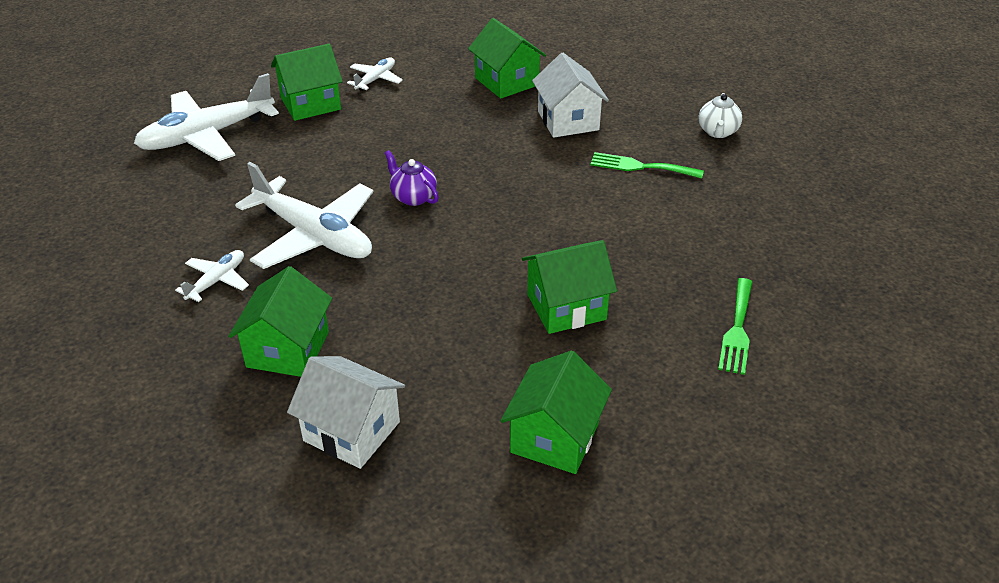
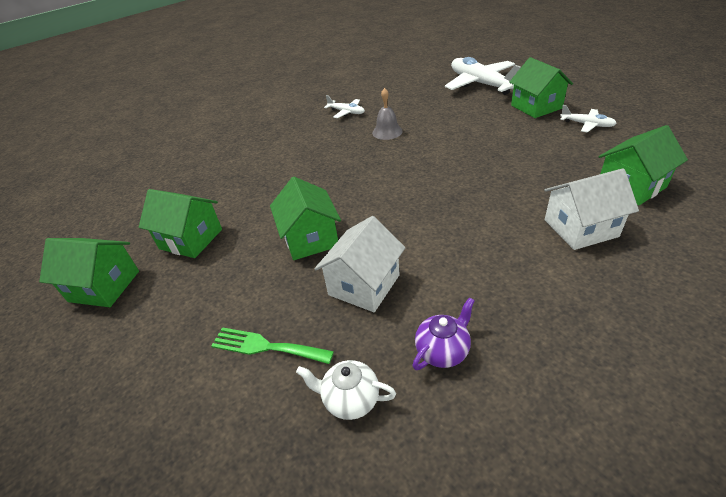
camera: 95 degrees right, 0 degrees up
green house [228,266,332,377] -> green house moved to [39,238,139,307]
white plane [235,162,374,269] -> grey bell [372,88,403,140]
white house [287,356,405,469] -> white house moved to [315,216,406,312]
purple teapot [385,150,439,206] -> purple teapot moved to [412,297,475,370]
green fork [590,152,704,179] -> none
white teapot [699,93,742,138] -> white teapot moved to [296,360,396,420]

